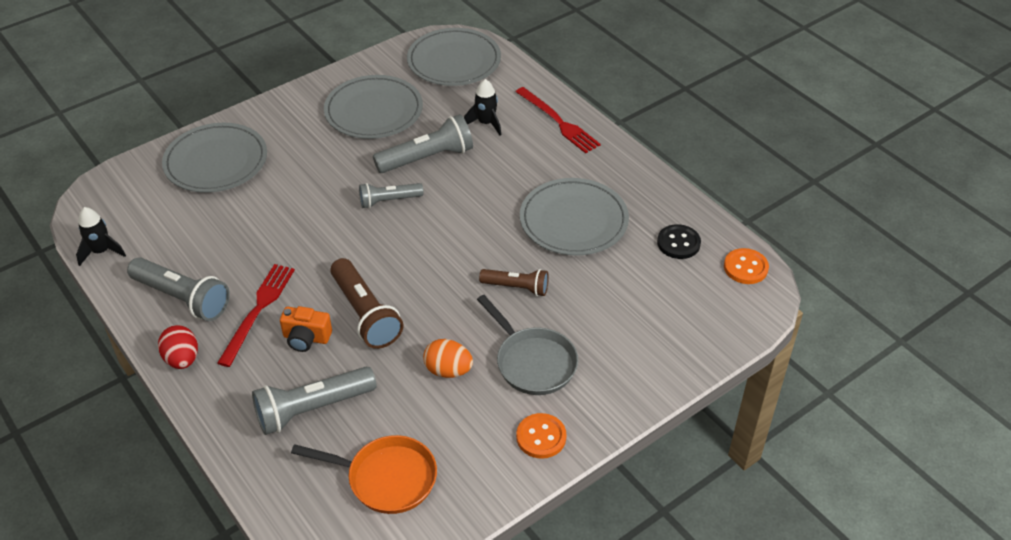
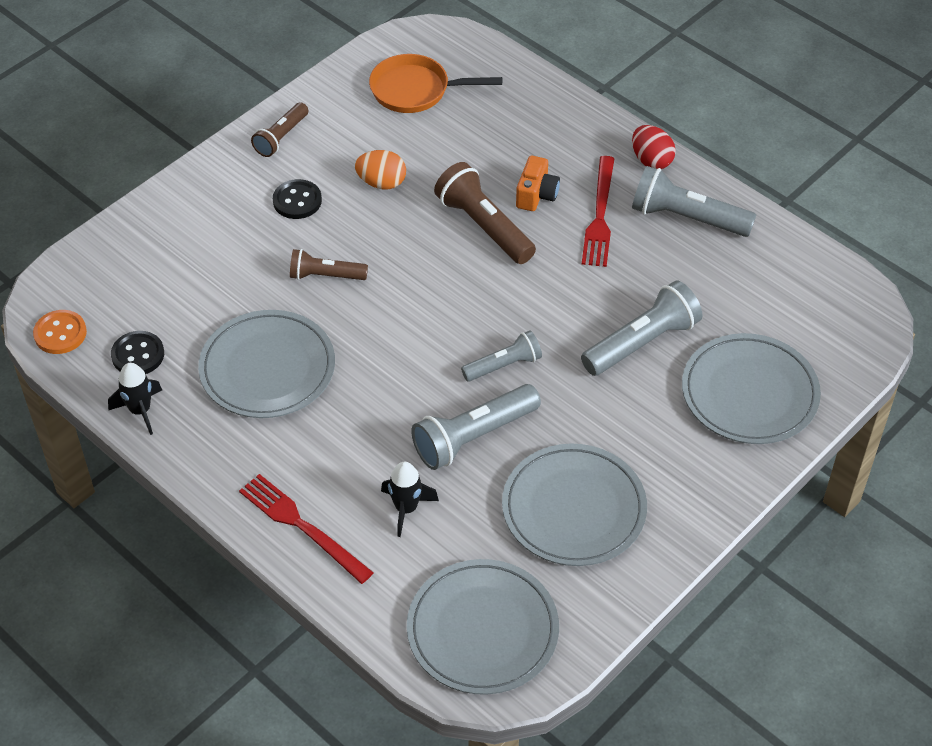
camera: 170 degrees right, 5 degrees up
black rocket [76,207,126,266] -> black rocket moved to [108,363,162,435]
grey flashlight [252,367,377,435] -> grey flashlight moved to [581,281,702,376]
orange camera [280,306,332,352] -> orange camera turned 105 degrees clockwise [516,156,560,211]
grey pan [477,295,578,395] -> black button [273,179,322,219]
orange button [516,413,566,459] -> brown flashlight [251,102,308,157]

